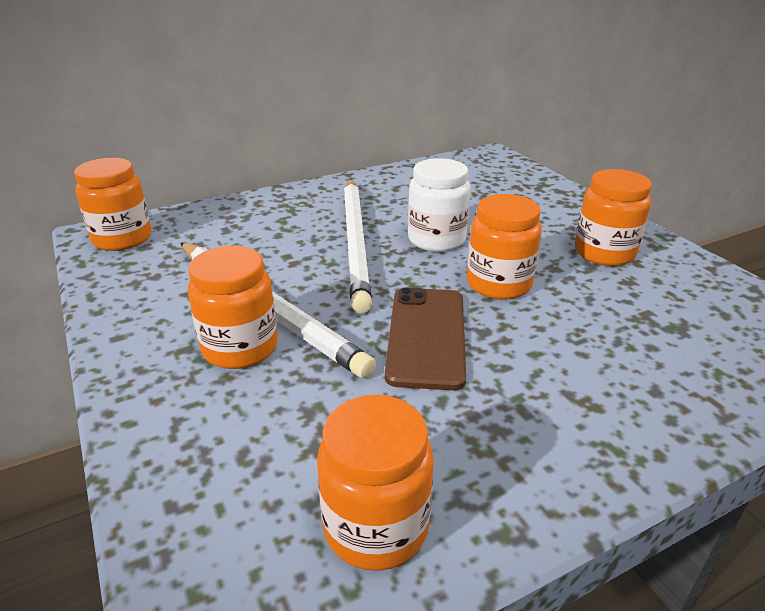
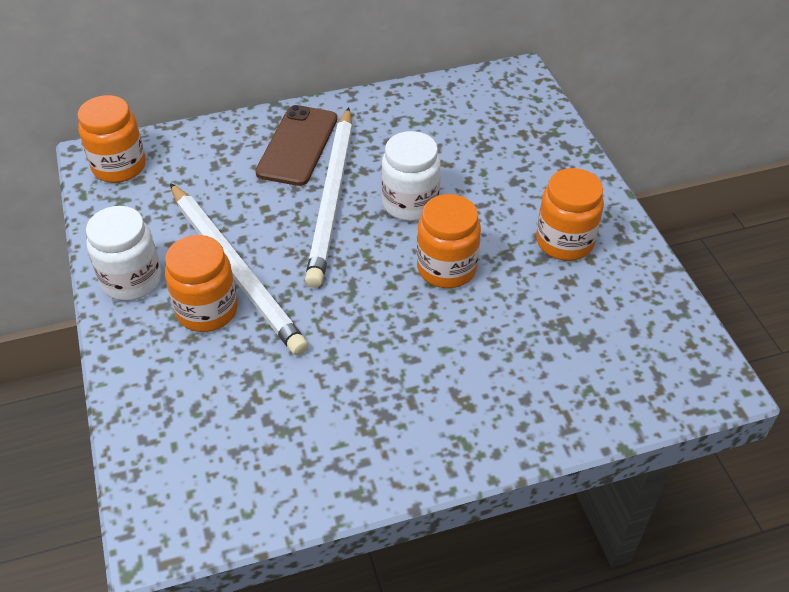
camera: 10 degrees right, 15 degrees up
orange jar [317,395,434,571] -> none
brown phone [385,287,466,390] -> brown phone moved to [255,105,337,186]
none -> white jar [86,206,161,301]

